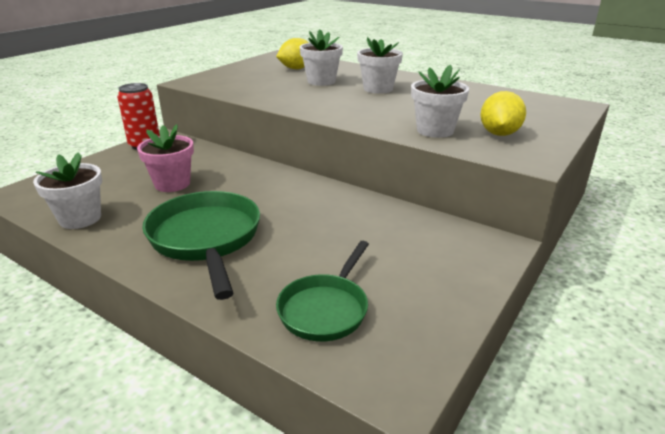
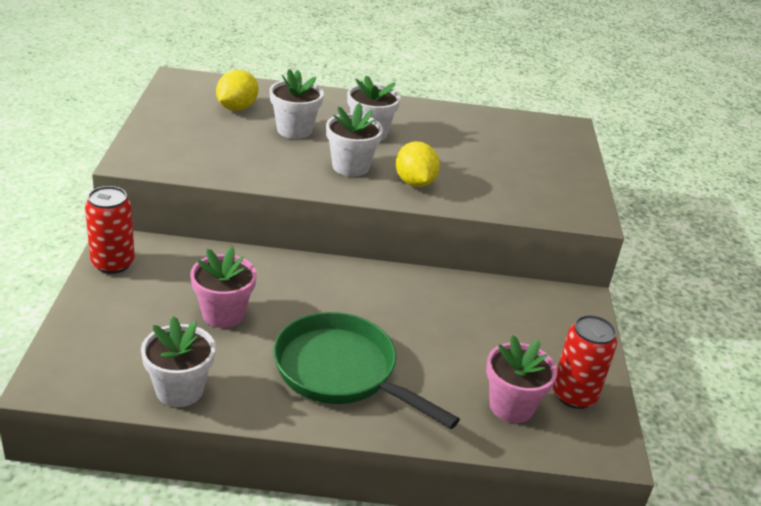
camera: 35 degrees left, 5 degrees up
green pan [276,241,369,341] -> pink flower pot [486,335,557,423]
white flower pot [411,65,469,138] -> white flower pot moved to [326,103,383,177]
yellow lemon [480,91,526,136] -> yellow lemon moved to [396,141,440,187]
none -> red can [553,315,617,409]

